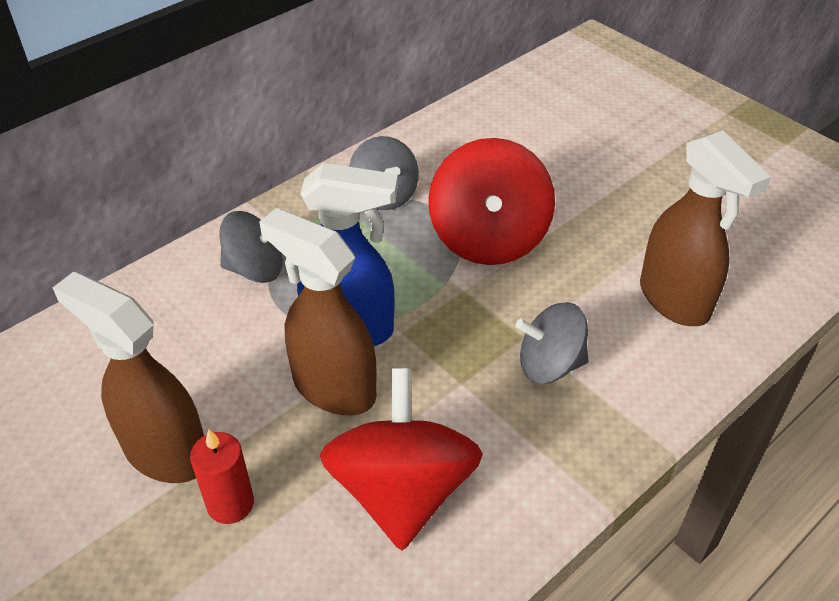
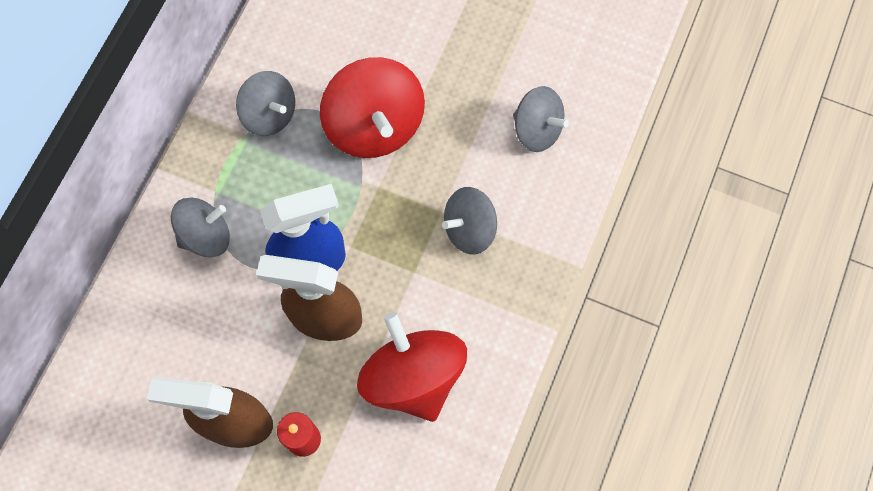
camera: 25 degrees left, 25 degrees up
brown spray bottle [640,130,771,326] -> grey spinning top [513,86,569,152]

